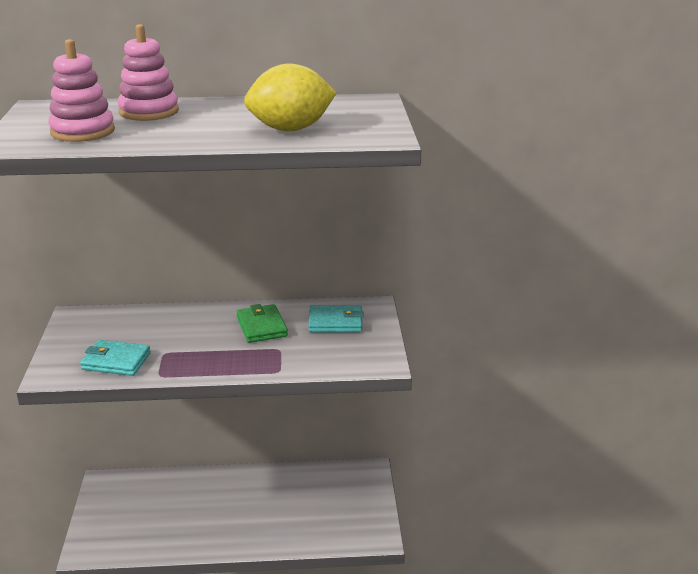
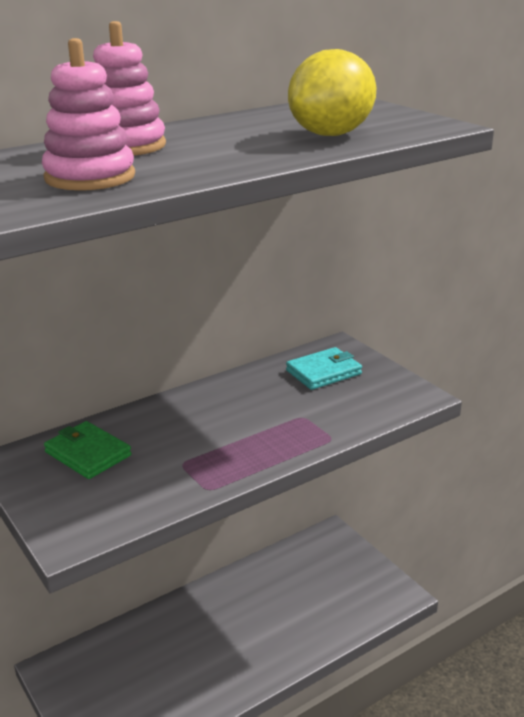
camera: 30 degrees left, 0 degrees up
turquoise wallet [80,340,151,376] -> none
green wallet [237,304,288,343] -> green wallet moved to [44,421,132,479]

